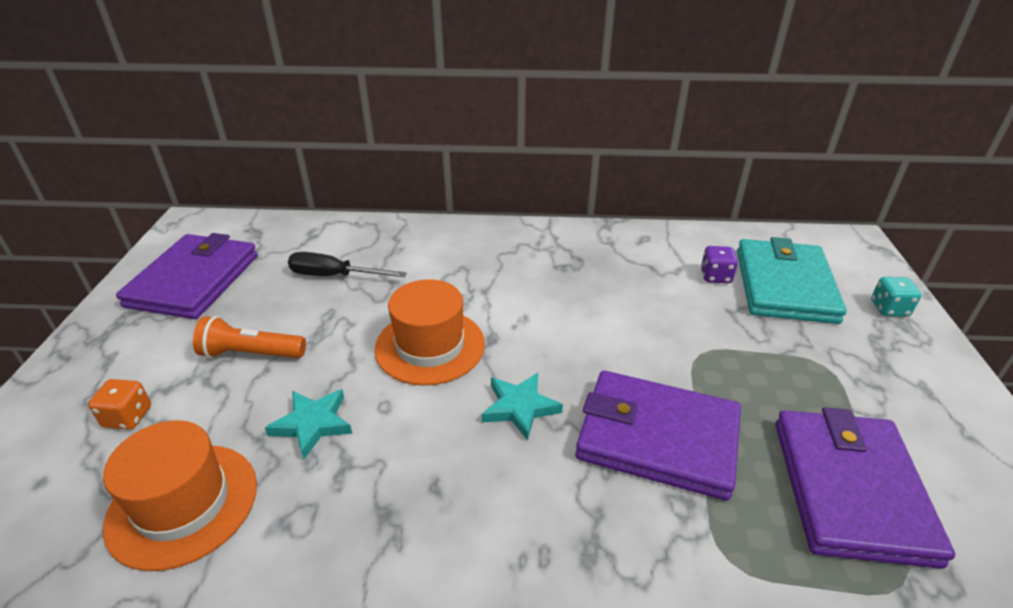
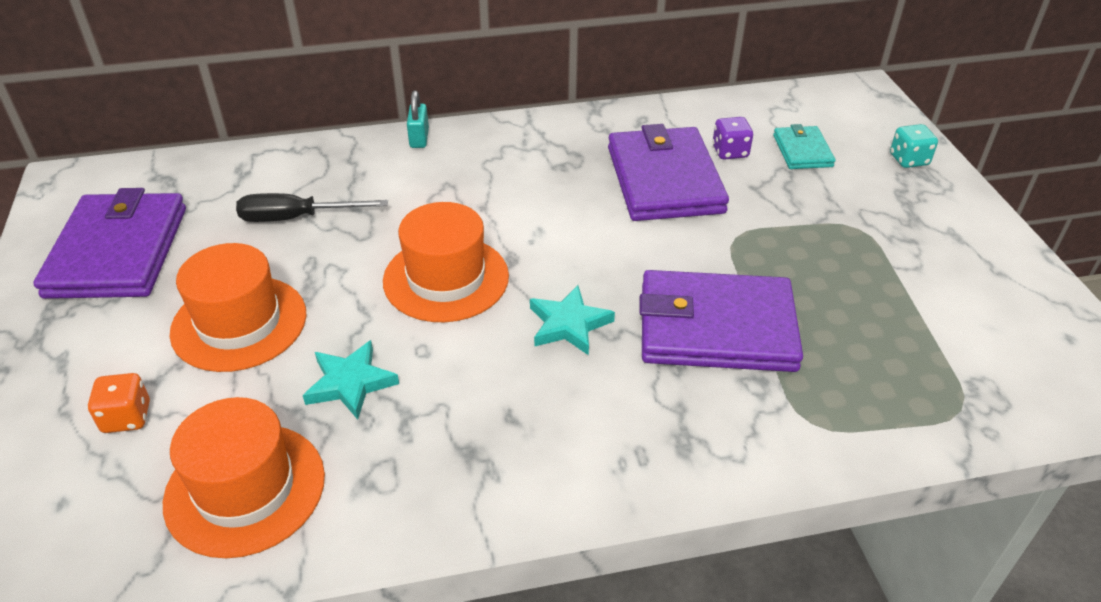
camera: 15 degrees left, 5 degrees up
orange flashlight [193,316,306,358] -> orange hat [170,243,306,372]
turquoise wallet [737,237,847,324] -> turquoise wallet [773,124,836,169], size x0.50
purple wallet [775,407,955,569] -> purple wallet moved to [608,124,729,221]
none -> turquoise padlock [407,90,429,148]

